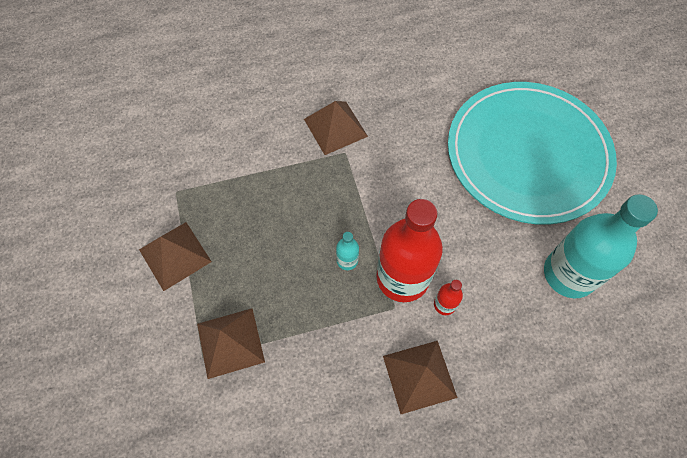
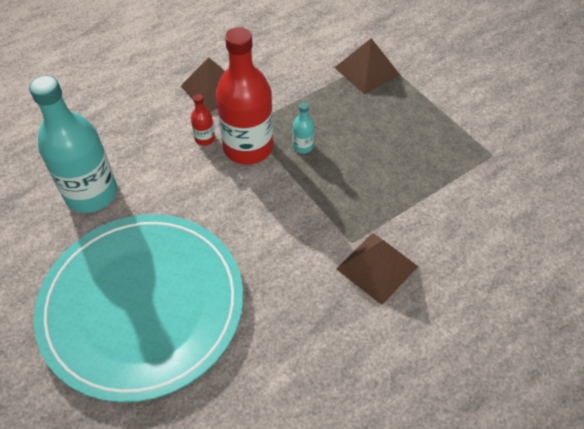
camera: 160 degrees right, 10 degrees down
brown pyramid [139,222,212,291] -> none

